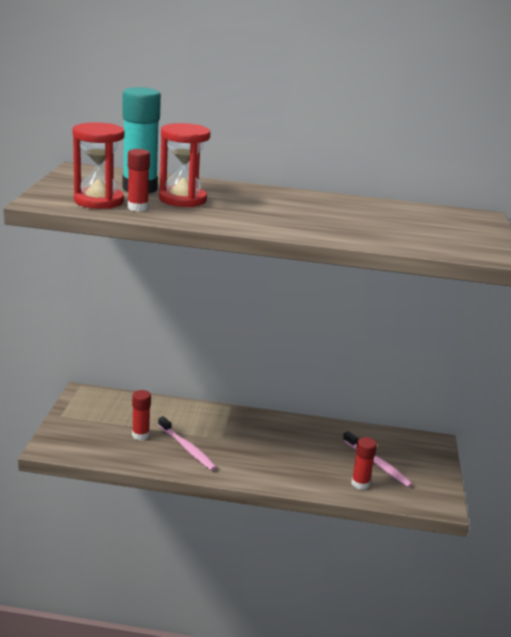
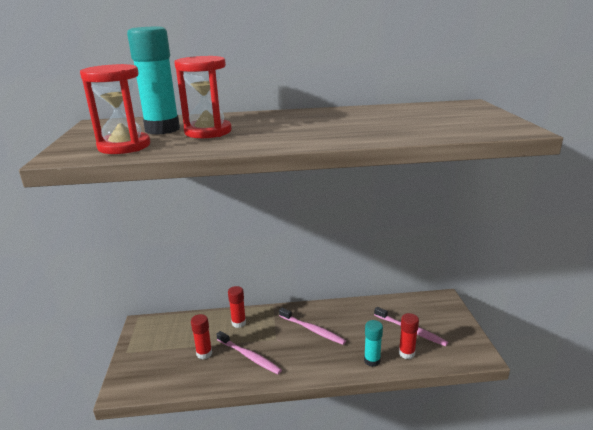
camera: 10 degrees left, 0 degrees up
red glue stick [128,149,150,212] -> red glue stick moved to [228,286,246,328]
none -> pink toothbrush [279,308,346,345]
none -> turquoise glue stick [364,320,383,367]

